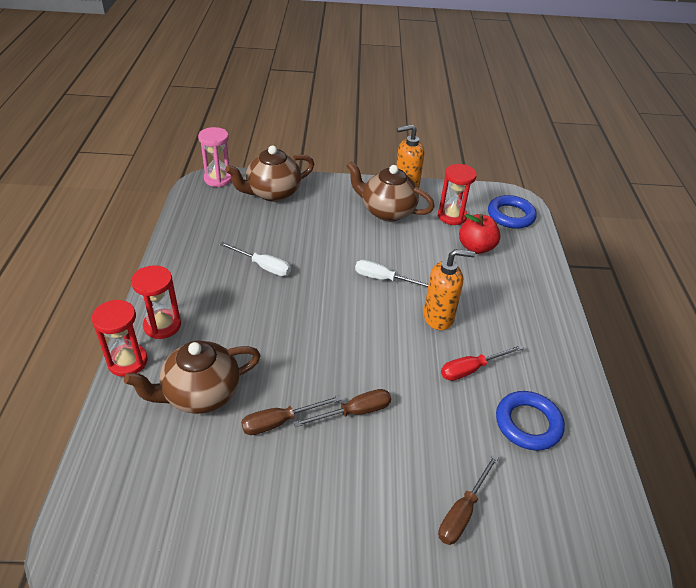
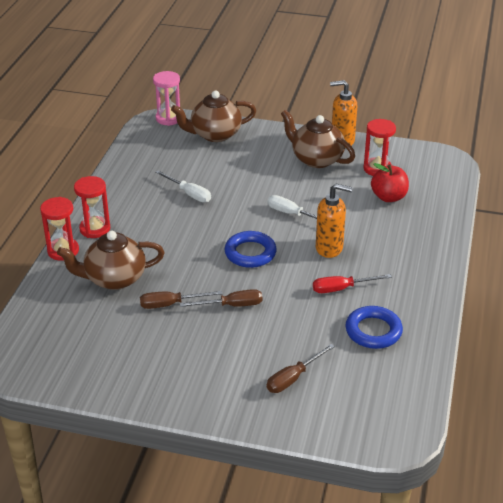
camera: 15 degrees right, 5 degrees down
blue ring [488,195,537,229] -> blue ring moved to [225,231,277,268]

